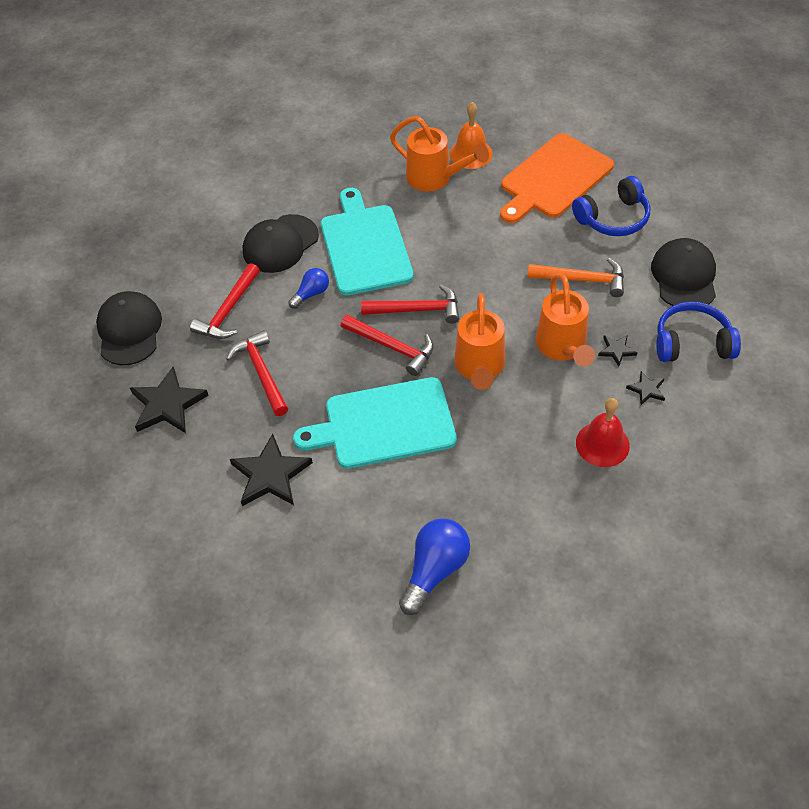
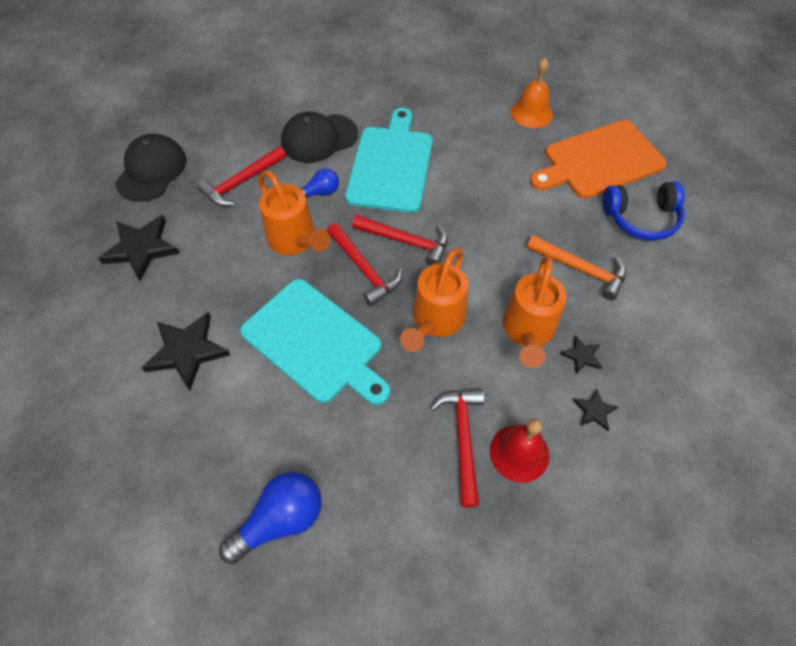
camera: 20 degrees right, 5 degrees up
red hammer [226,330,288,416] -> red hammer moved to [430,389,485,508]
turquoise cutting board [293,377,457,469] -> turquoise cutting board turned 150 degrees counterclockwise [240,279,390,405]
orange watering can [390,116,489,192] -> orange watering can moved to [258,170,331,255]
black cap [651,238,716,306] -> none
blue headphones [656,302,741,362] -> none

